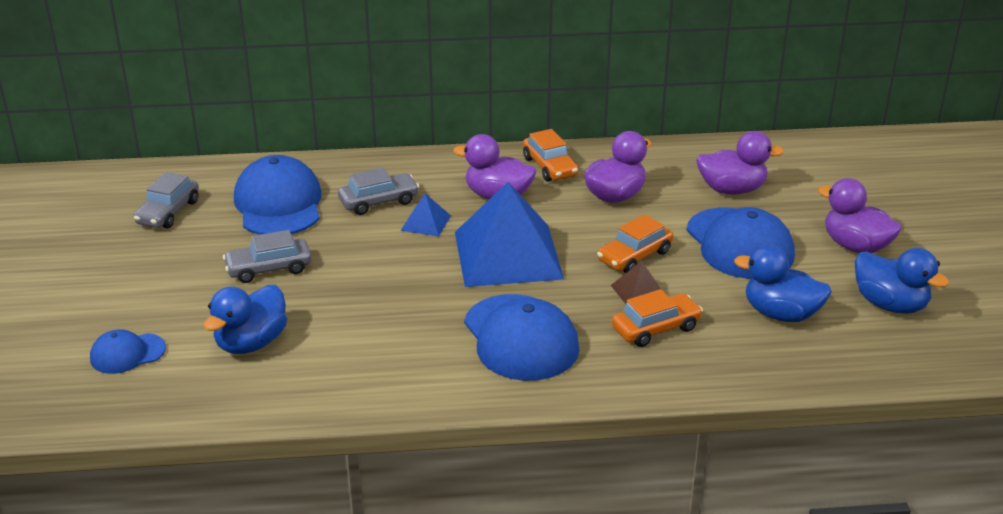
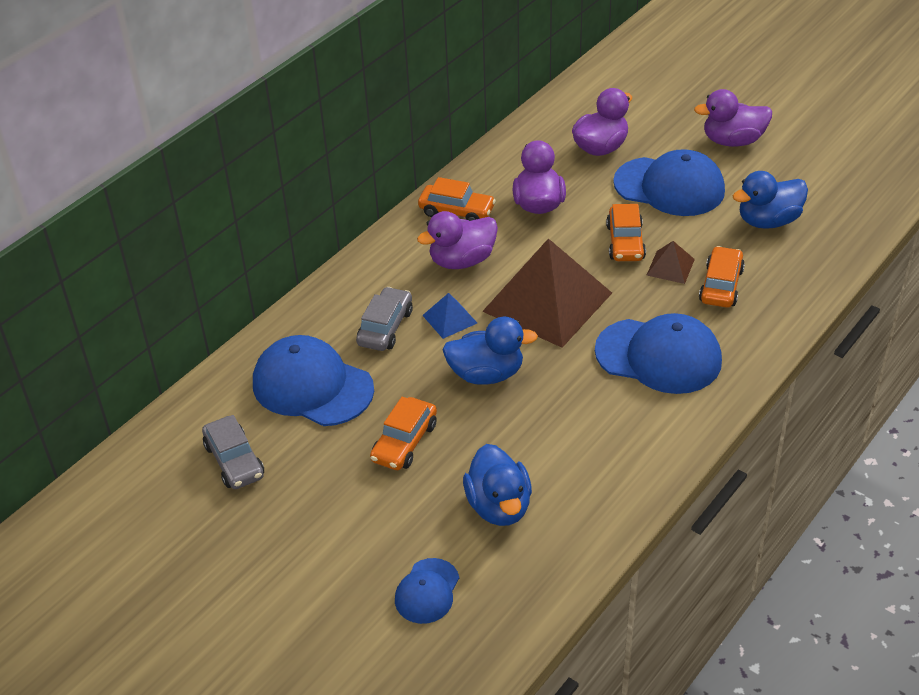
camera: 45 degrees left, 10 degrees up
grey car [223,230,311,283] -> orange car [370,397,437,470]
blue pyramid [455,182,564,287] -> brown pyramid [482,238,612,348]
blue duck [855,248,949,314] -> blue duck moved to [442,316,538,385]

